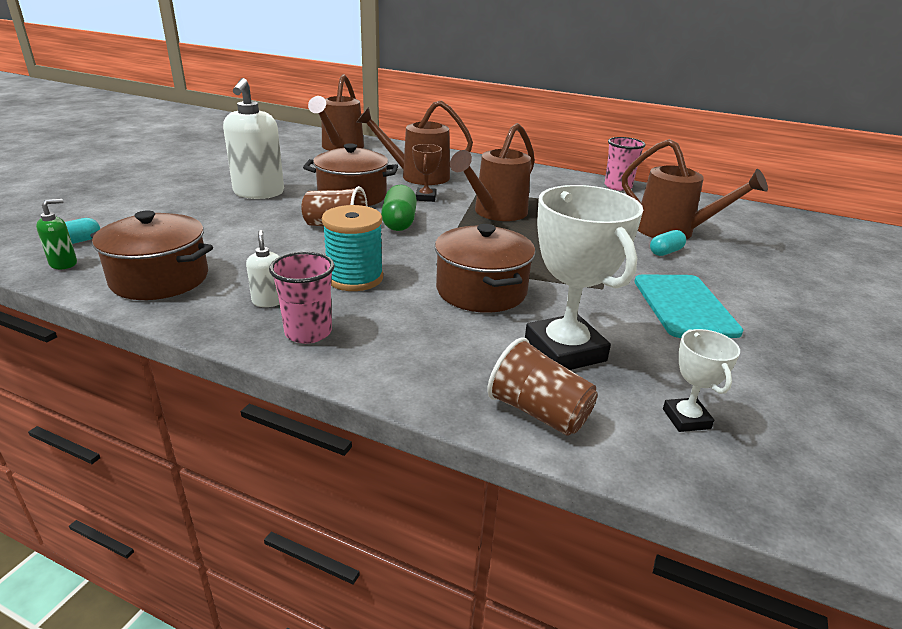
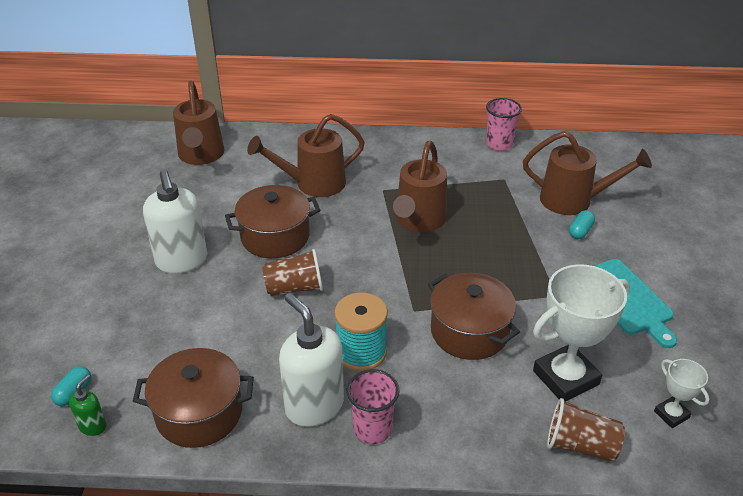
camera: 20 degrees left, 10 degrees up
white soap dispenser [246,230,280,307] -> white soap dispenser [279,293,344,427], size x2.14
green capsule [381,185,417,231] -> none
brown trophy [412,144,442,202] -> none
white trophy [525,185,643,370] -> white trophy turned 75 degrees counterclockwise [533,264,630,401]

